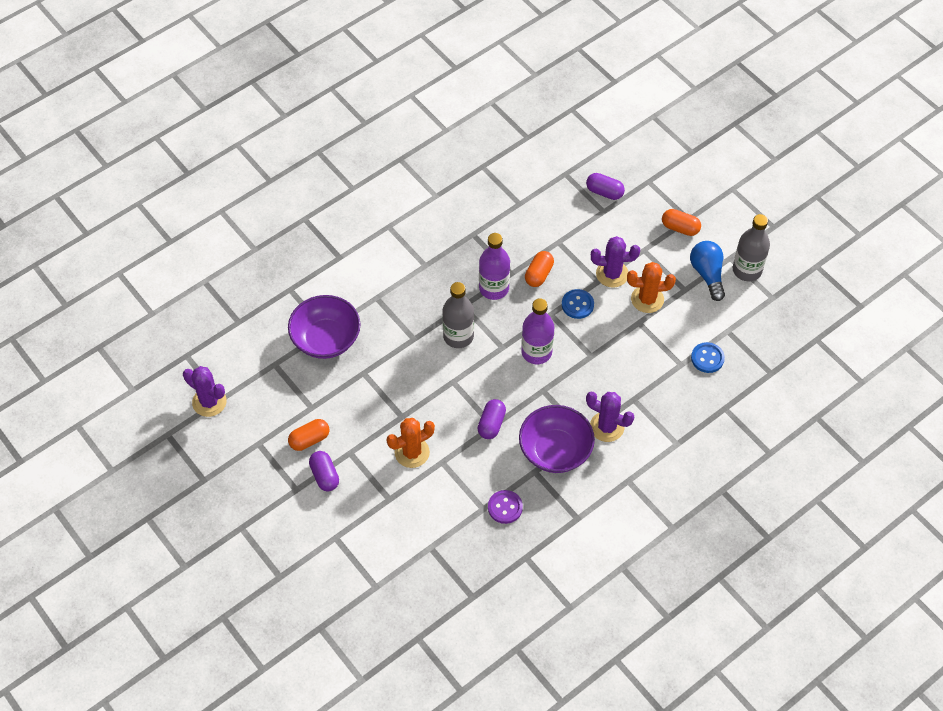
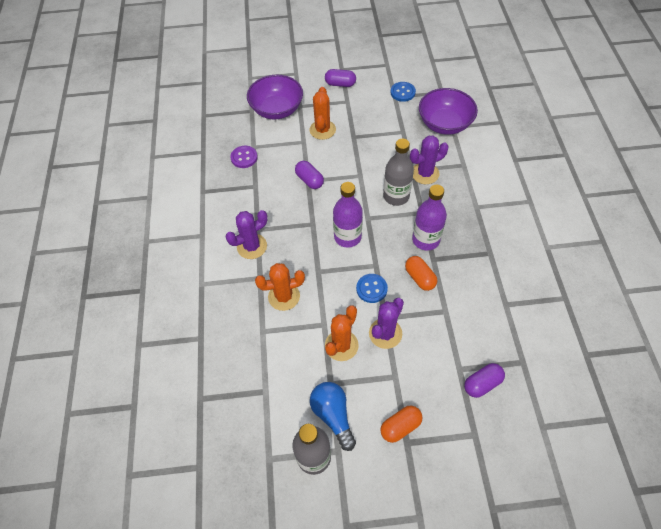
camera: 125 degrees right, 0 degrees up
purple cactus [183,366,227,417] -> purple cactus moved to [410,135,449,184]
orange capsule [288,419,329,451] -> none
purple bowl [519,405,595,473] -> purple bowl moved to [247,75,303,120]
blue light bulb [690,241,725,301] -> blue light bulb turned 135 degrees counterclockwise [310,382,356,451]
blue button [691,342,725,373] -> blue button moved to [391,82,416,102]
none -> orange cactus [255,263,305,311]

